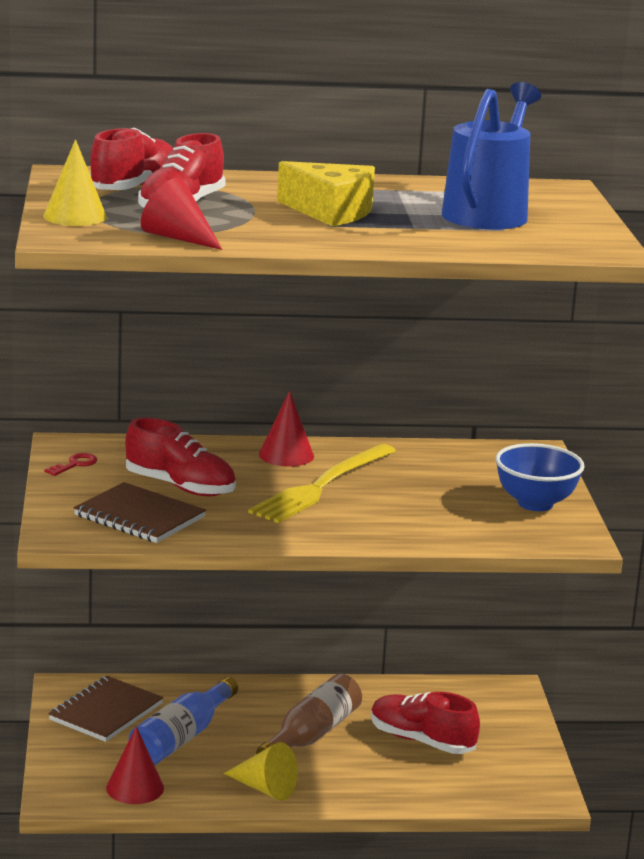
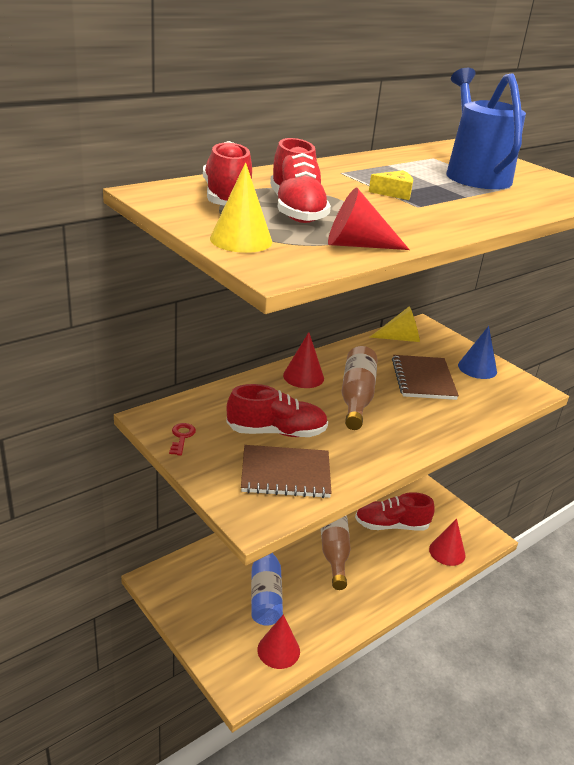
camera: 35 degrees left, 10 degrees up
brown notebook [48,676,163,742] -> brown notebook moved to [392,355,459,400]
yellow cone [223,742,298,801] -> yellow cone moved to [370,306,420,342]
yellow fork [248,444,396,523] -> brown bottle [342,346,377,430]
yellow cheese [277,161,375,226] -> yellow cheese [369,170,413,200], size x0.52
blue bowl [495,443,585,511] -> blue cone [458,326,497,379]
none -> red cone [429,519,466,566]

